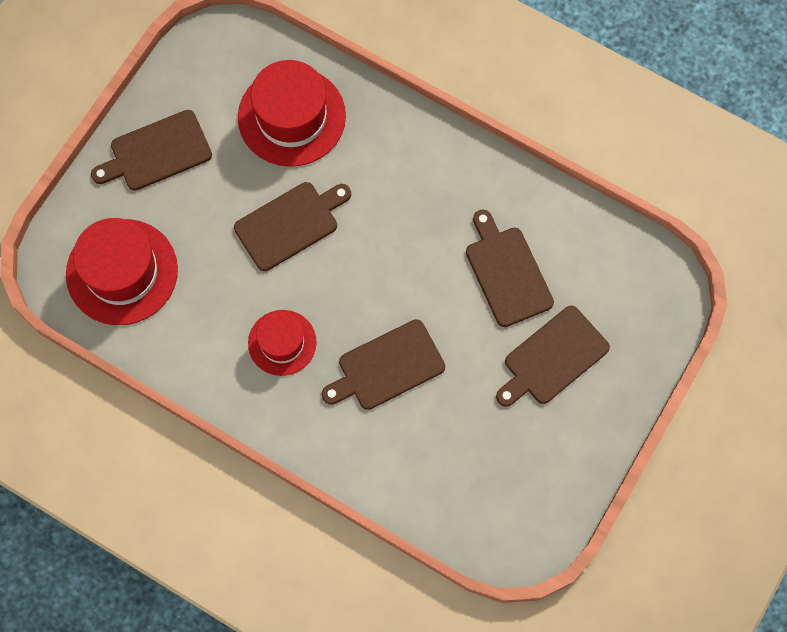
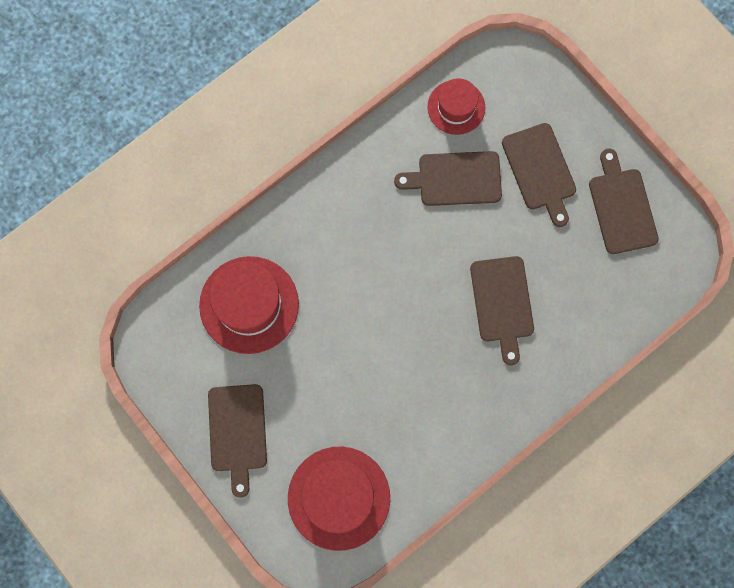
camera: 70 degrees left, 5 degrees up
brown cutting board [234,182,351,271] -> brown cutting board moved to [589,149,659,254]
red hat [248,310,317,376] -> red hat moved to [427,78,485,135]

